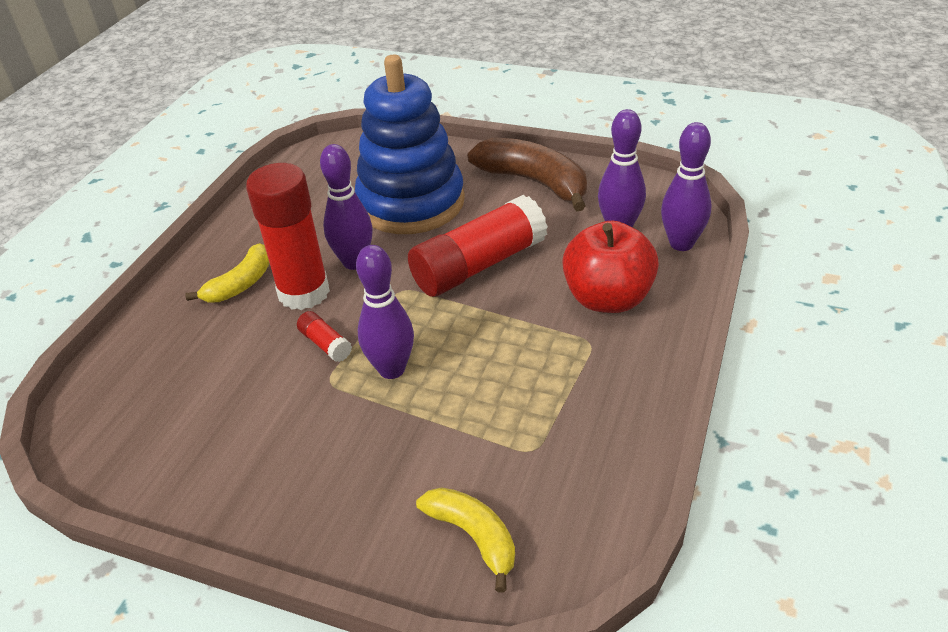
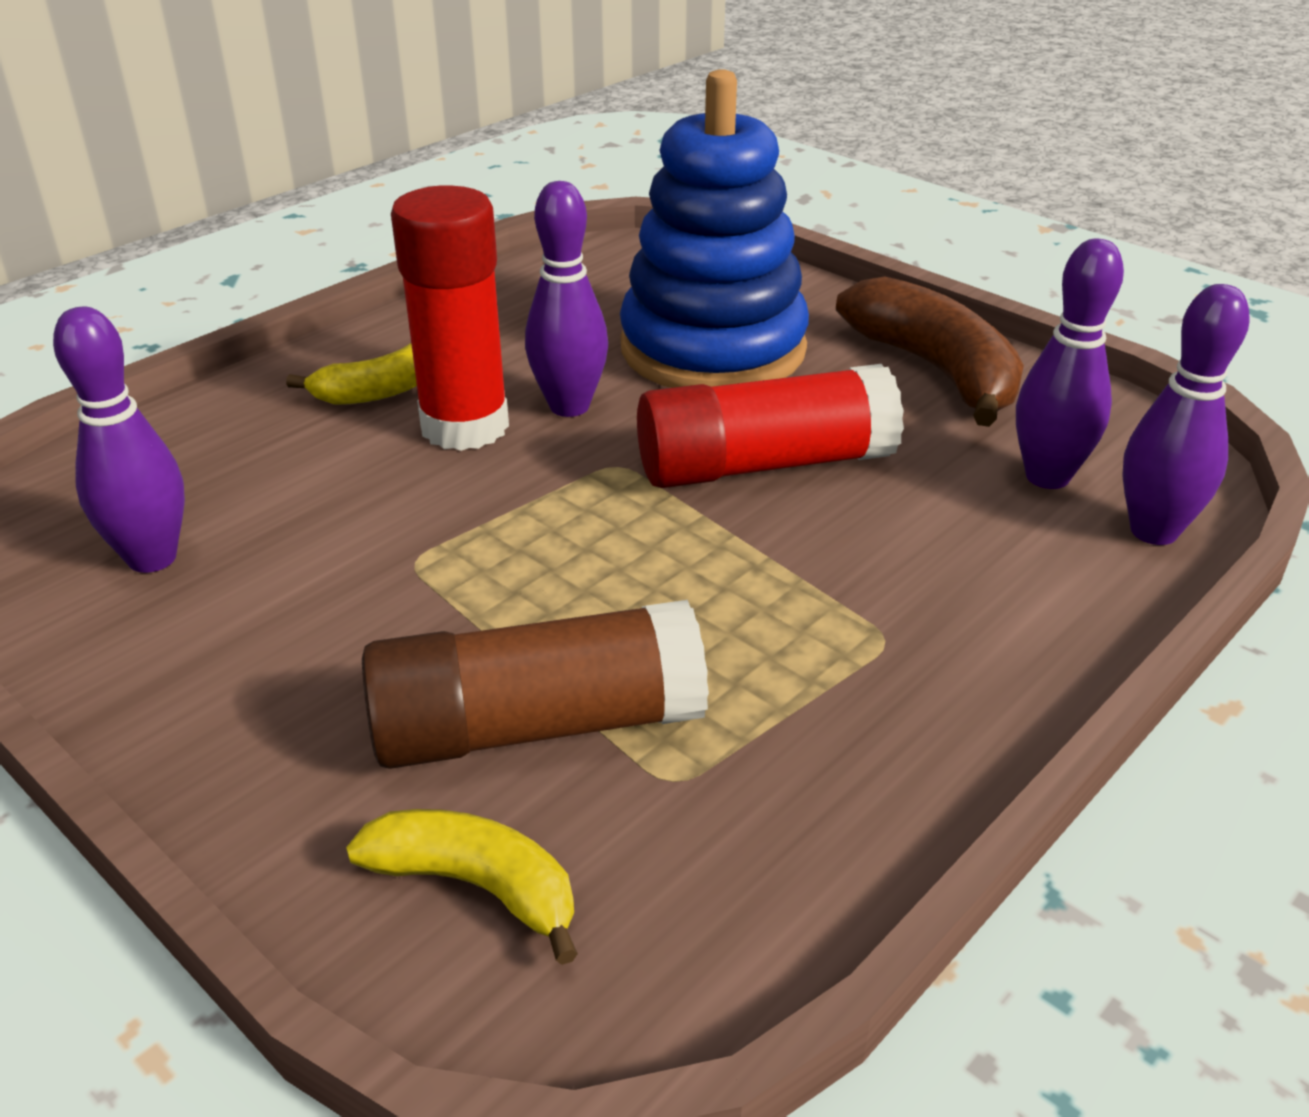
camera: 20 degrees right, 5 degrees down
red glue stick [297,311,352,362] -> none
purple bowling pin [356,245,414,379] -> purple bowling pin moved to [53,307,185,573]
yellow banana [416,487,515,592] -> yellow banana turned 45 degrees counterclockwise [346,809,578,965]
red apple [562,221,659,313] -> none
none -> brown glue stick [362,600,709,769]

